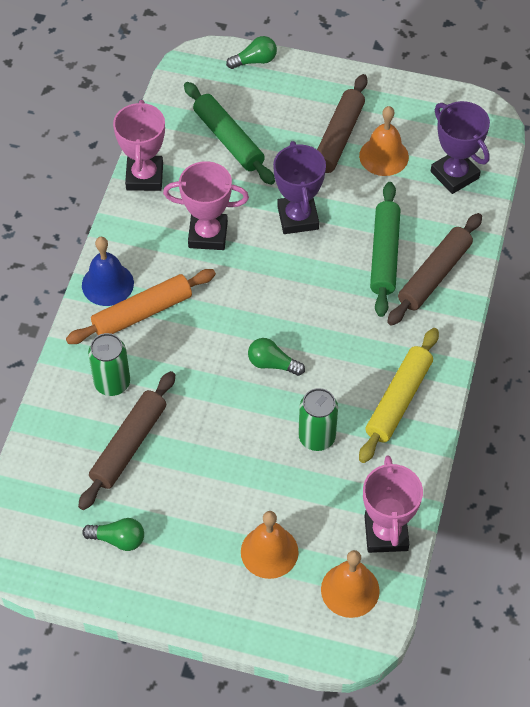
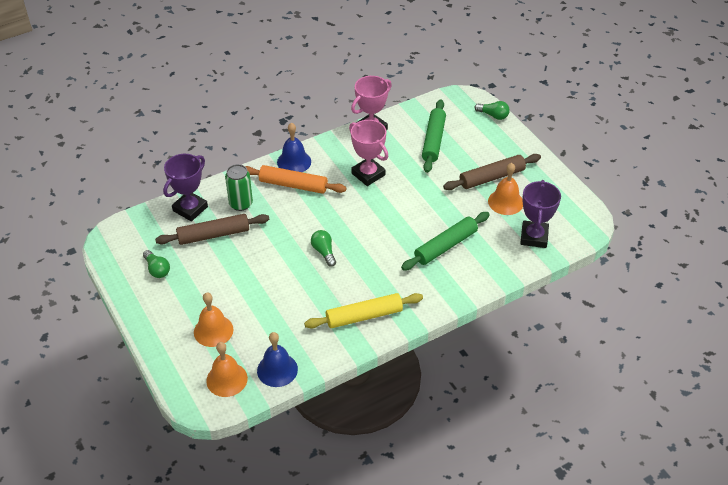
camera: 45 degrees right, 10 degrees down
purple trophy [273,141,326,234] -> purple trophy moved to [163,154,208,221]
green can [298,388,338,451] -> none
pink trophy [363,456,423,553] -> blue bell [257,332,298,387]
brown rolling pin [387,213,482,326] -> none

